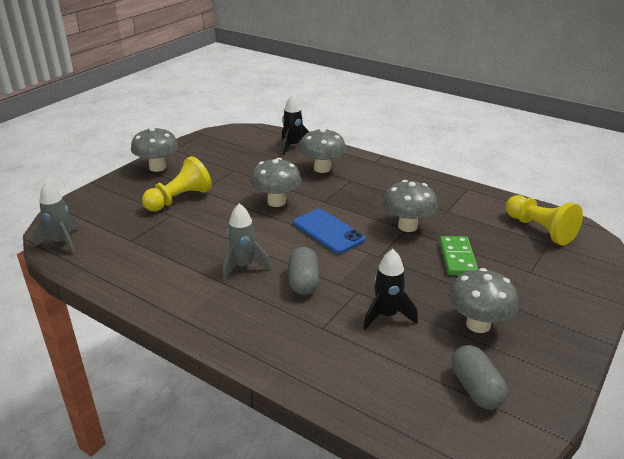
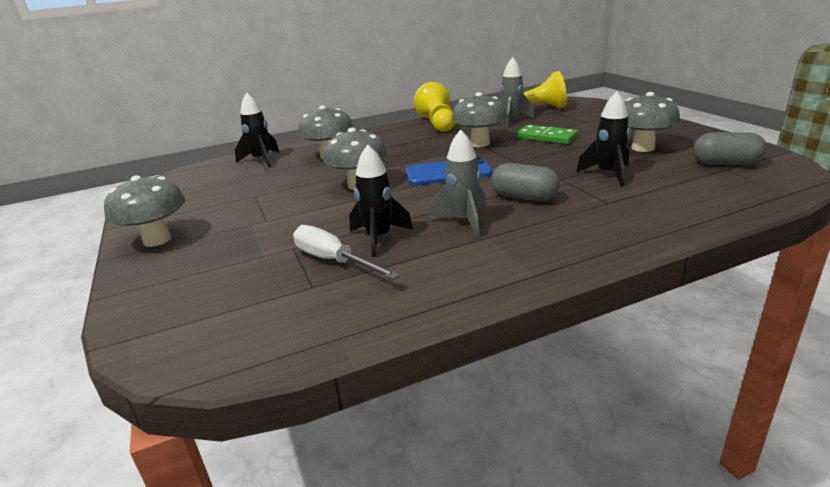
camera: 55 degrees left, 5 degrees down
grey rocket [33,181,79,254] -> grey rocket moved to [499,57,534,128]
yellow pawn [142,156,212,212] -> yellow pawn moved to [414,82,455,132]
none -> white screwdriver [293,225,400,280]
none -> black rocket [349,144,413,257]

